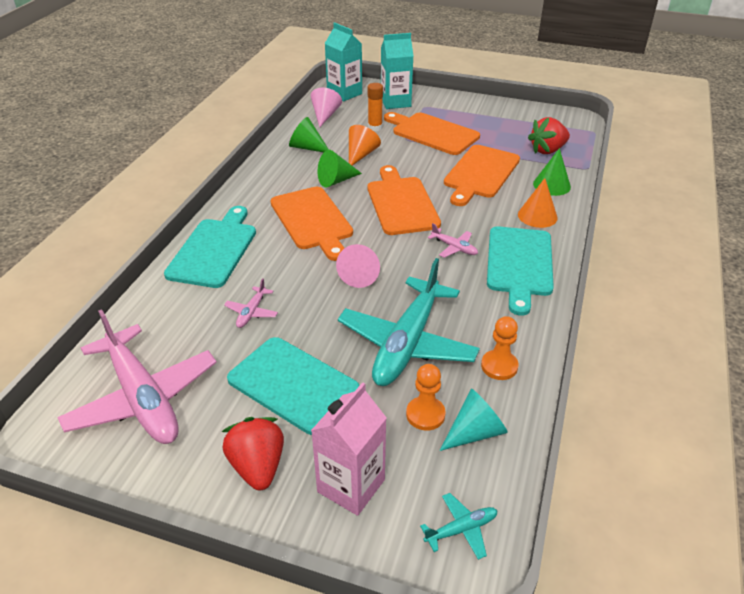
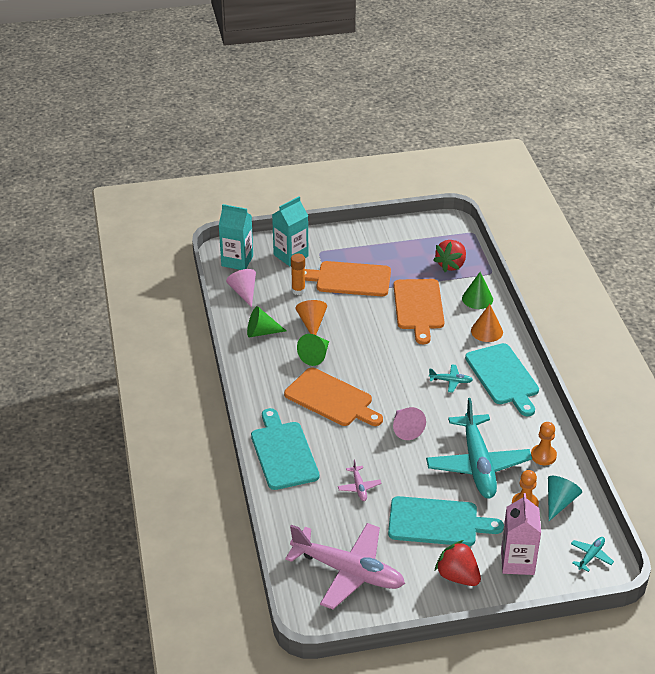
camera: 30 degrees left, 0 degrees up
orange cutting board [368,165,441,235] -> none
pink plane [428,223,478,258] -> turquoise plane [429,364,473,393]

